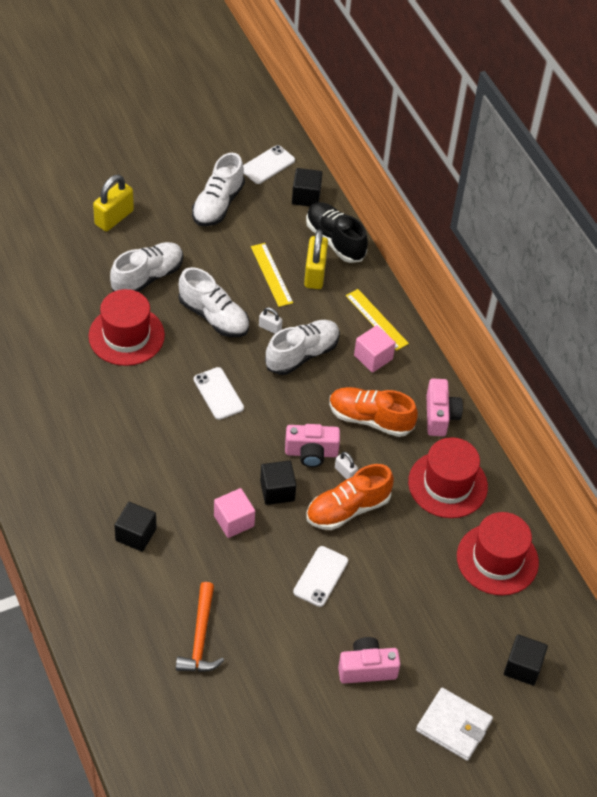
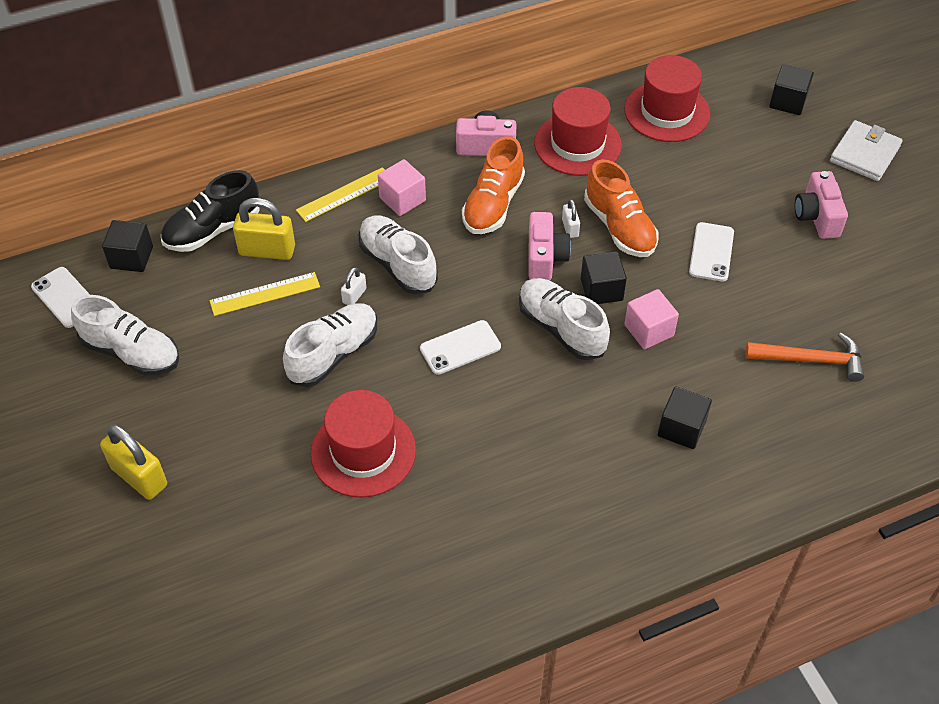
camera: 85 degrees left, 0 degrees up
white shoe [110,242,183,292] -> white shoe moved to [519,278,610,360]
white phone [293,546,348,607] -> white phone turned 75 degrees clockwise [689,222,734,282]
white padlock [335,452,358,479] -> white padlock turned 60 degrees counterclockwise [562,199,580,238]

